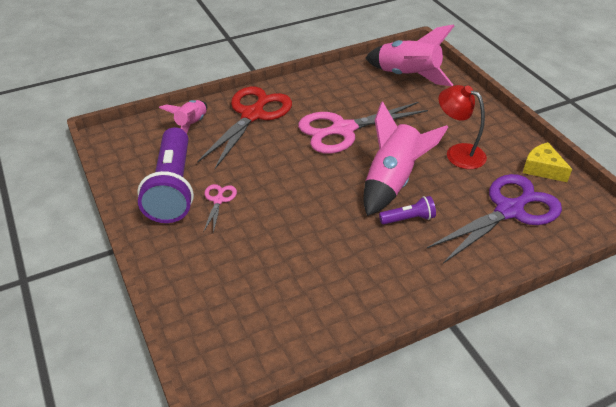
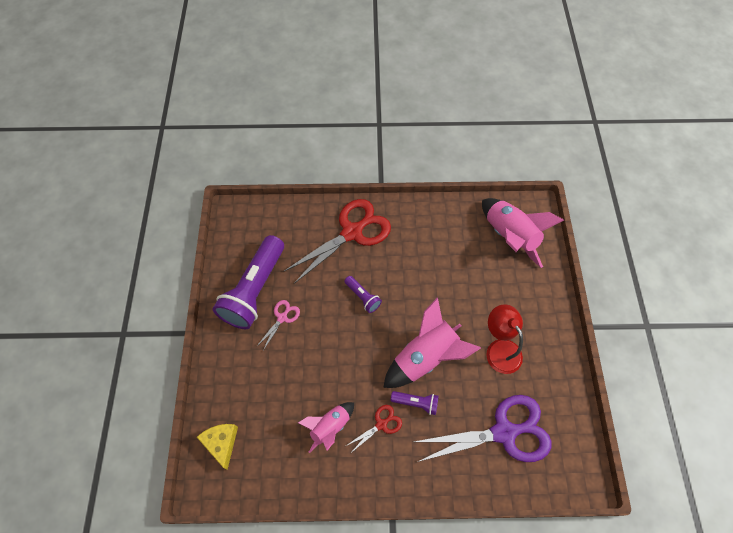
camera: 25 degrees right, 20 degrees up
pink rocket [159,100,207,134] -> pink rocket moved to [298,402,354,453]
pink scissors [298,102,428,154] -> none
yellow cheese [523,142,572,182] -> yellow cheese moved to [197,424,238,470]
none -> purple flashlight [344,276,382,313]
none -> red scissors [346,405,402,453]

